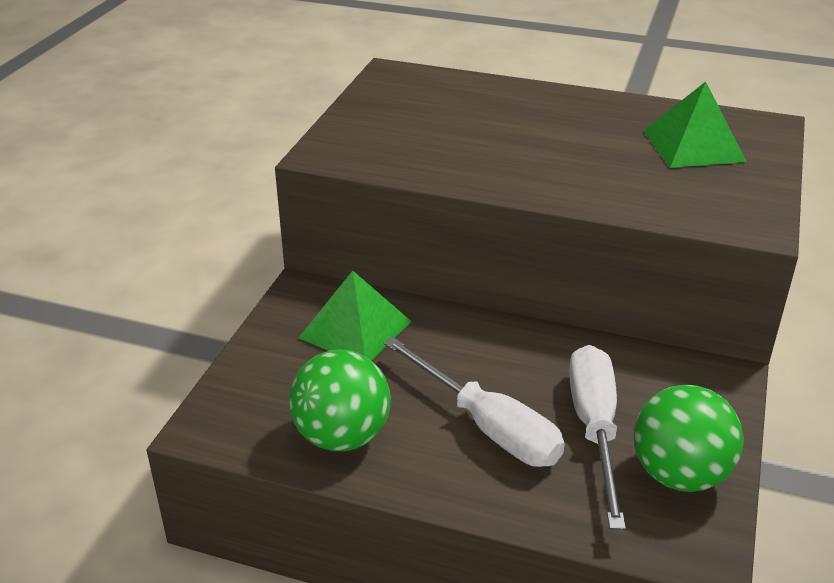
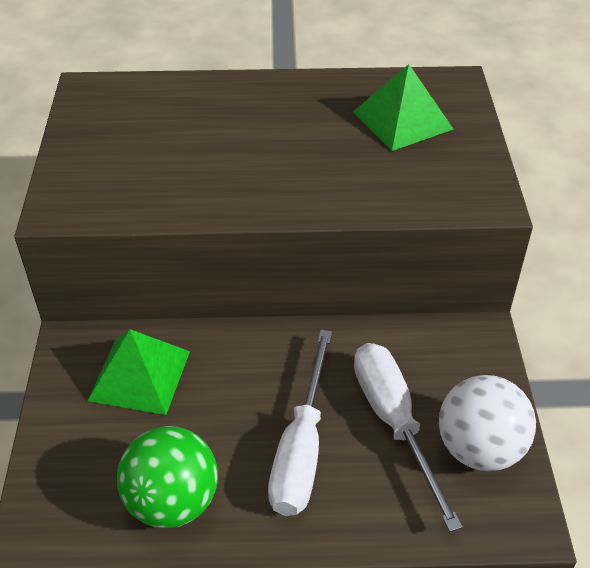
camera: 20 degrees left, 10 degrees up
white screwdriver [384,337,565,467] -> white screwdriver turned 75 degrees clockwise [268,330,332,516]
green ball [634,385,743,492] -> white ball [439,375,536,471]

